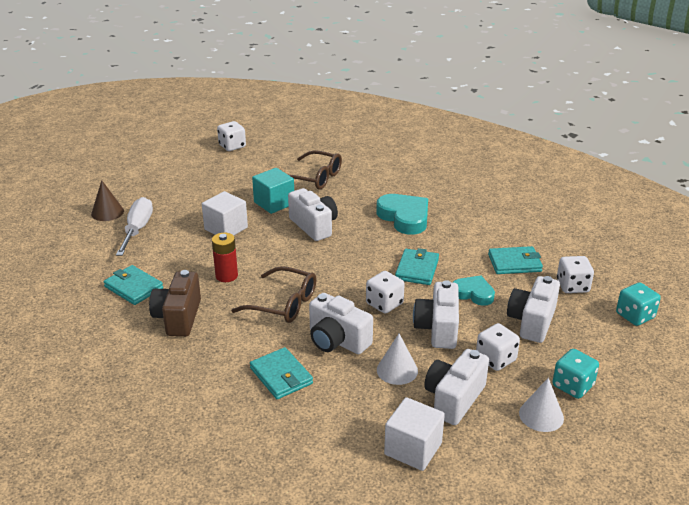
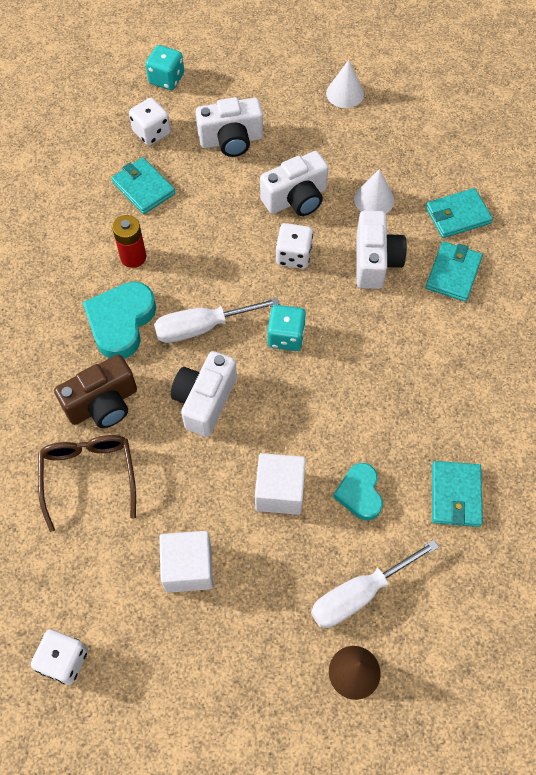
camera: 125 degrees left, 30 degrees up
brown camera [149,270,201,337] -> brown camera moved to [54,354,137,428]
red battery [212,233,238,282] -> red battery moved to [112,215,146,268]
brown glasses [231,266,317,323] -> none
turquoise cube [252,168,294,214] -> none
white cube [384,397,445,471] -> white cube moved to [159,531,213,593]
turquoise wallet [395,248,439,285] -> turquoise wallet moved to [426,188,493,238]
white camera [424,349,489,425] -> none
turquoise heart [453,275,495,306] -> turquoise heart moved to [333,463,383,520]
white dice [476,323,520,371] -> none
turquoise dice [552,349,599,399] -> turquoise dice moved to [267,305,306,351]
none -> white screwdriver [154,297,280,343]

